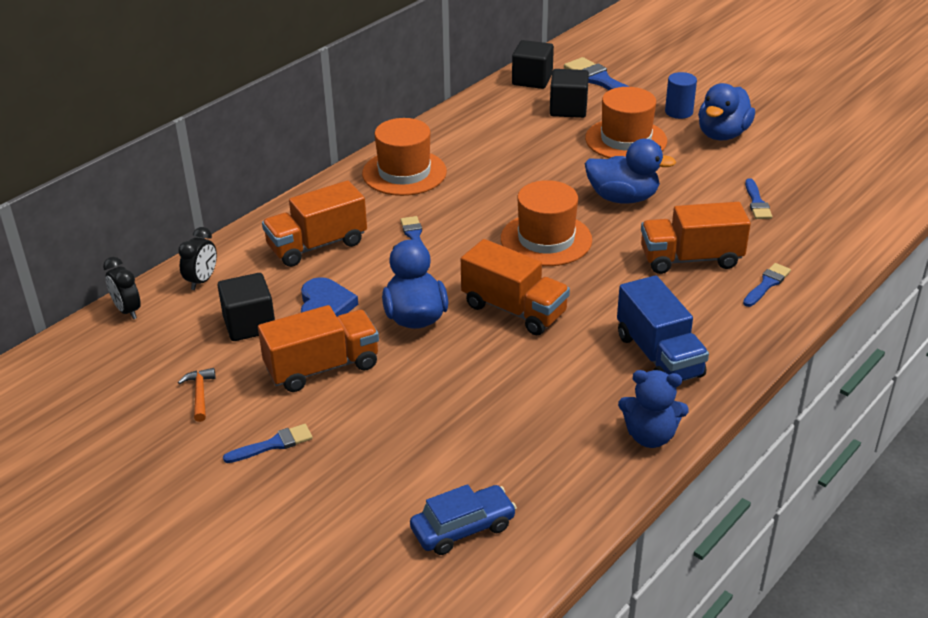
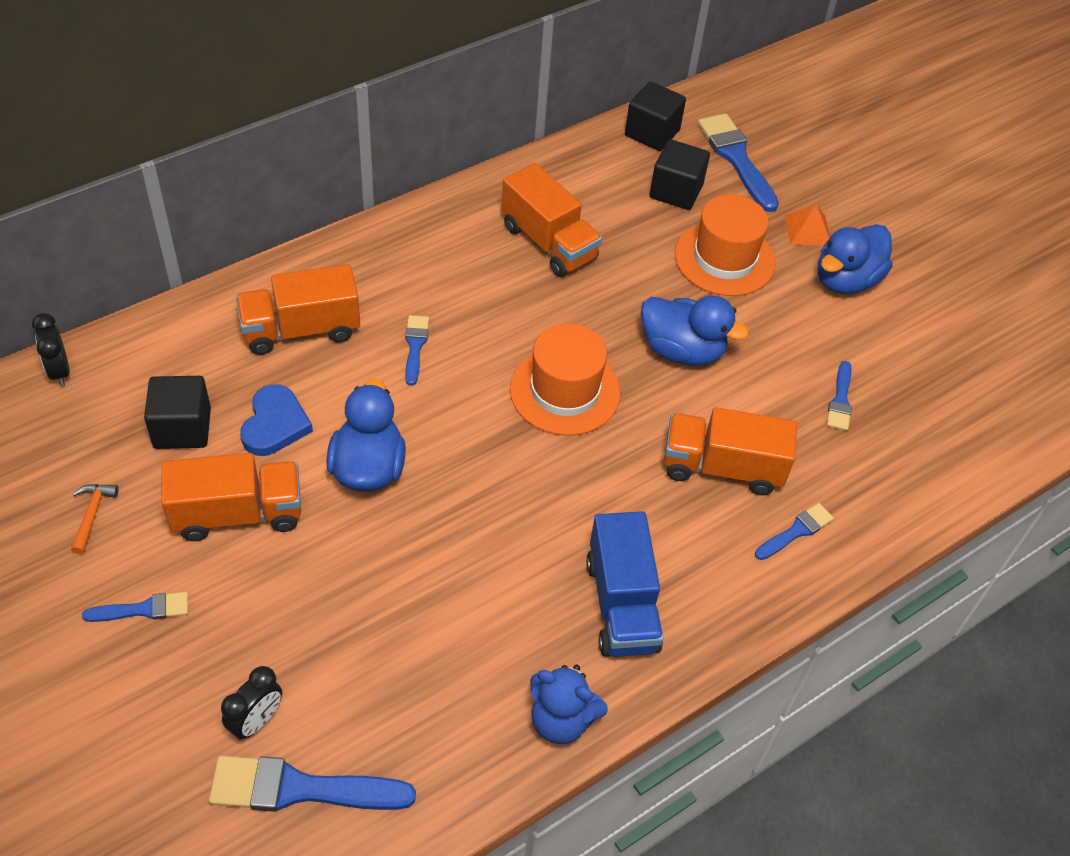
camera: 10 degrees right, 15 degrees up
black clock [178,227,217,290] -> black clock moved to [221,666,282,740]
orange hat [362,118,447,196] -> none
blue car [410,484,517,555] -> blue brush [209,756,416,812]
orange truck [461,239,570,335] -> orange truck moved to [501,163,602,277]
blue cylinder [665,72,697,119] -> orange pyramid [785,204,830,246]

